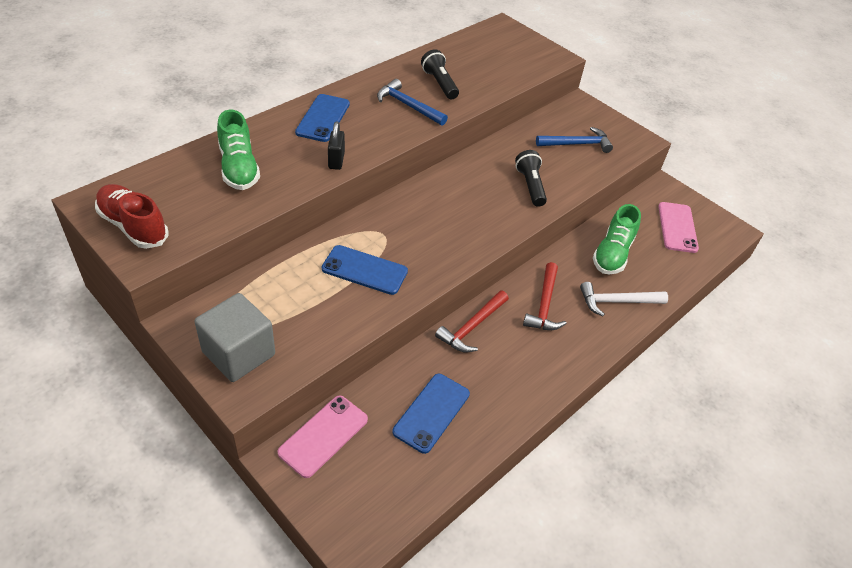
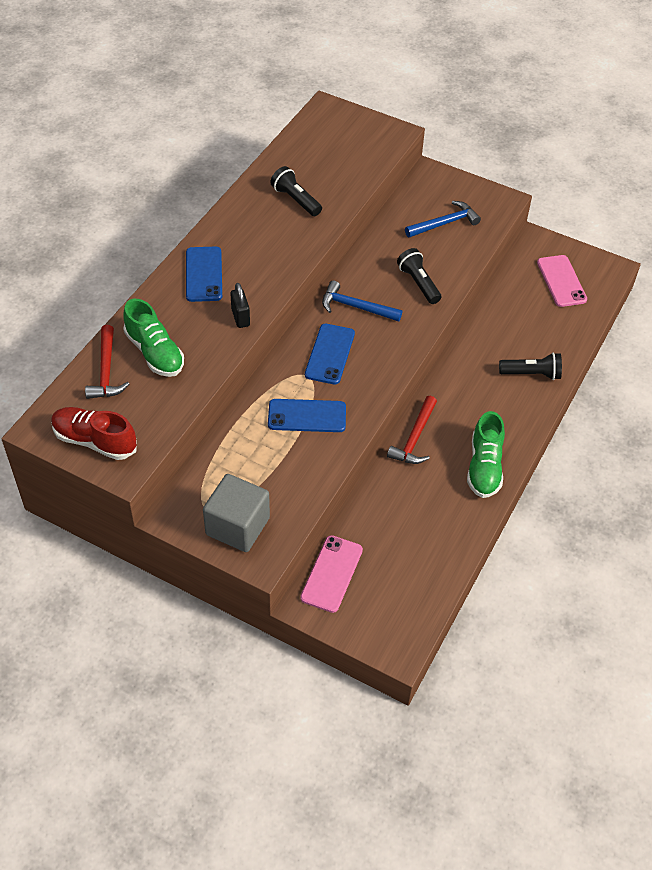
camera: 15 degrees left, 5 degrees up
blue hammer [377,79,448,126] -> blue hammer moved to [322,281,402,322]
blue phone [393,374,470,454] -> blue phone moved to [305,324,355,384]
red hammer [523,262,567,330] -> red hammer moved to [85,325,129,399]
white hammer [580,282,668,316] -> black flashlight [499,353,562,380]
green shoe [593,204,641,274] -> green shoe moved to [467,411,505,498]

